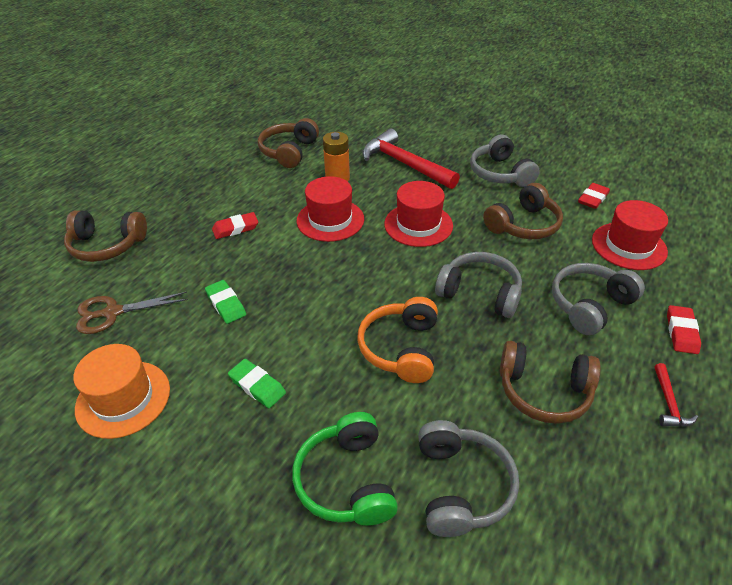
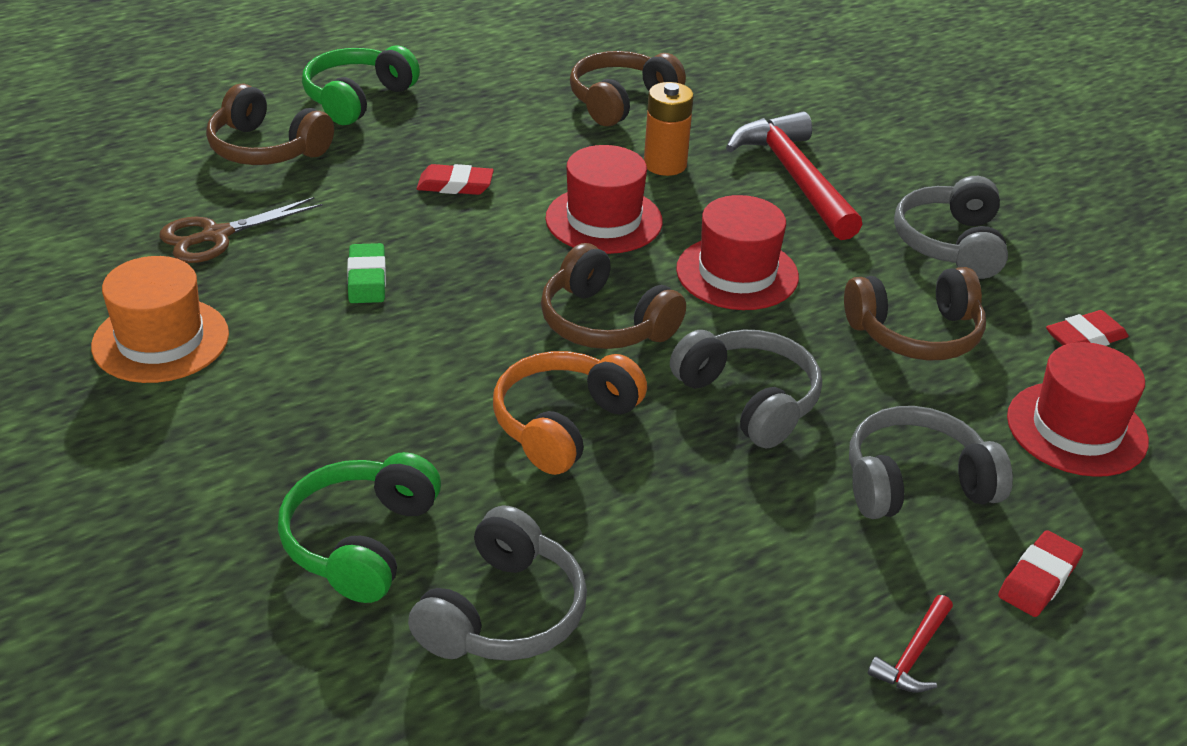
camera: 25 degrees right, 5 degrees down
brown scissors [76,292,188,334] -> brown scissors turned 45 degrees counterclockwise [160,197,323,263]
green eraser [228,359,286,408] -> none
brown headphones [500,341,601,424] -> brown headphones moved to [541,243,686,349]
none -> green headphones [302,45,420,125]

